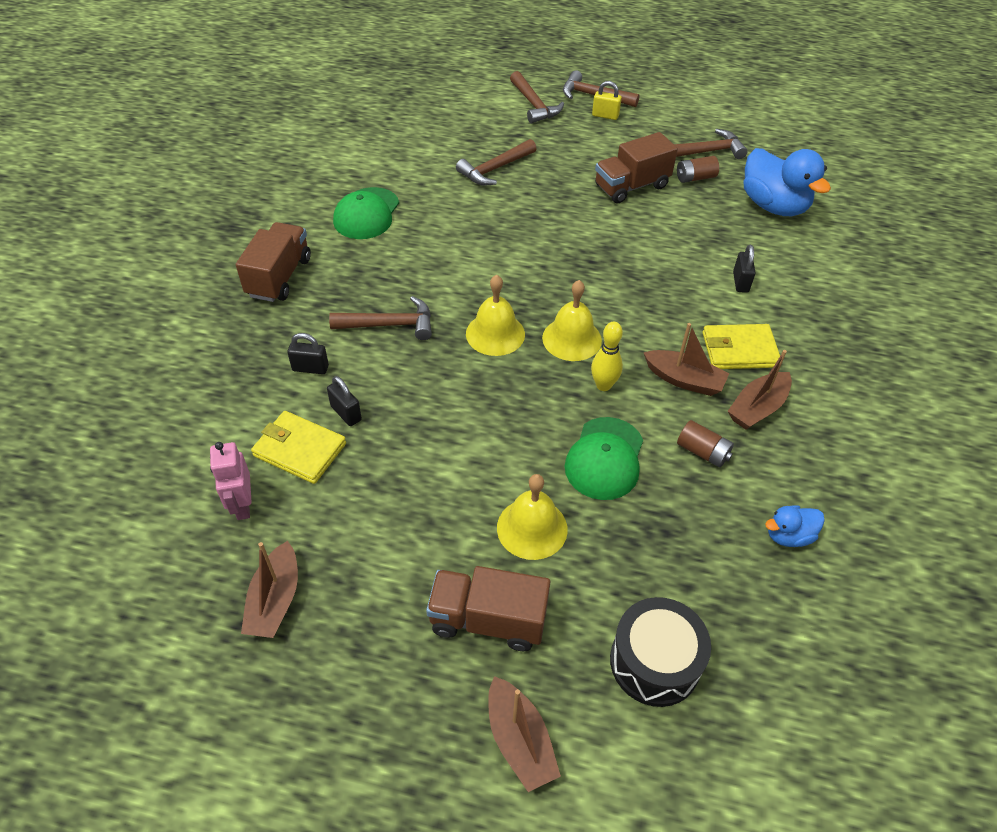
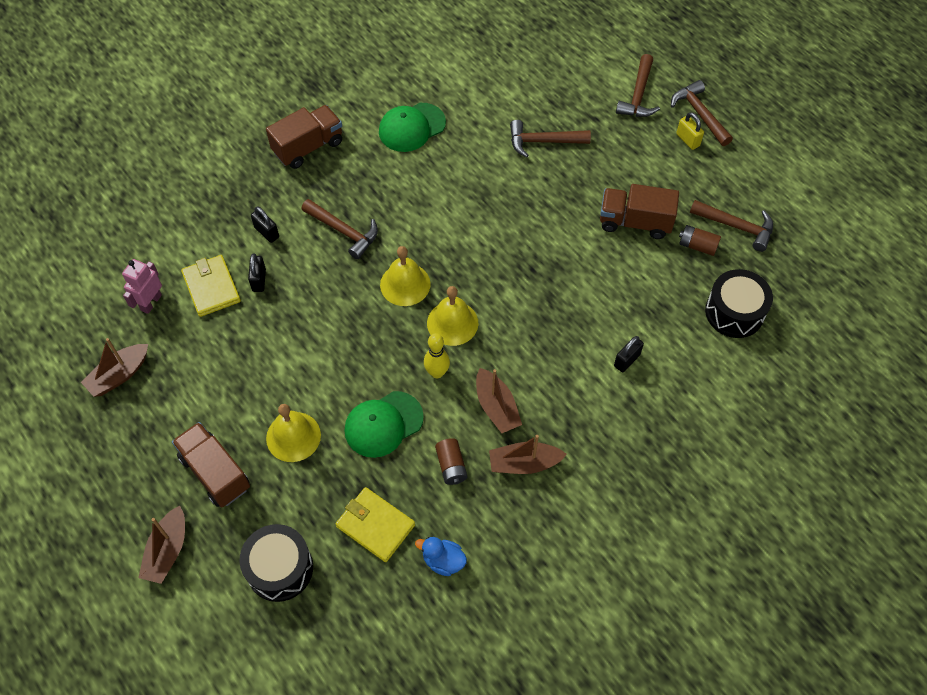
camera: 40 degrees right, 10 degrees up
yellow wallet [703,324,780,369] -> yellow wallet moved to [336,487,415,562]
blue duck [744,148,831,216] -> black drum [705,269,773,338]

